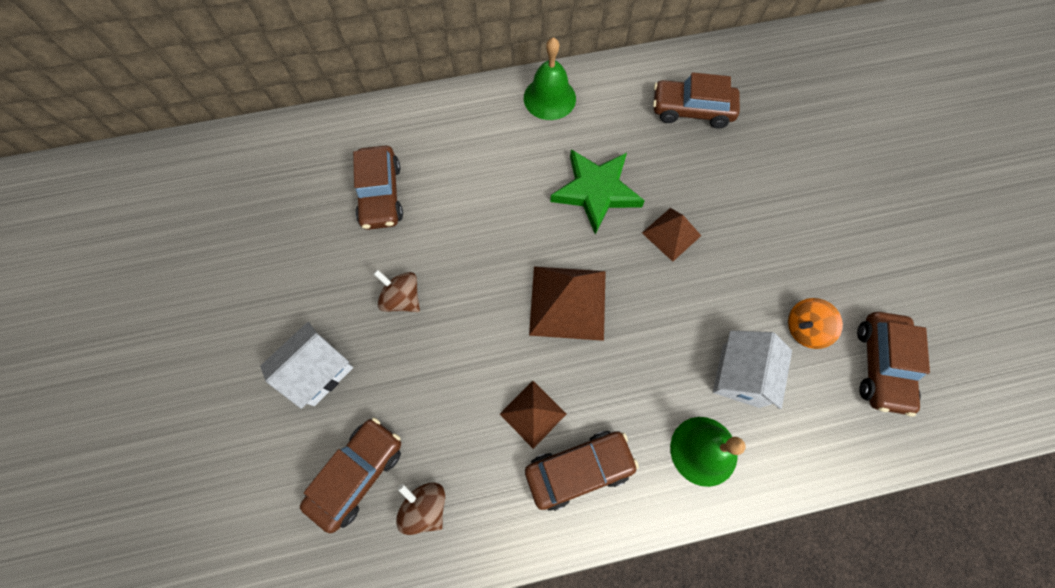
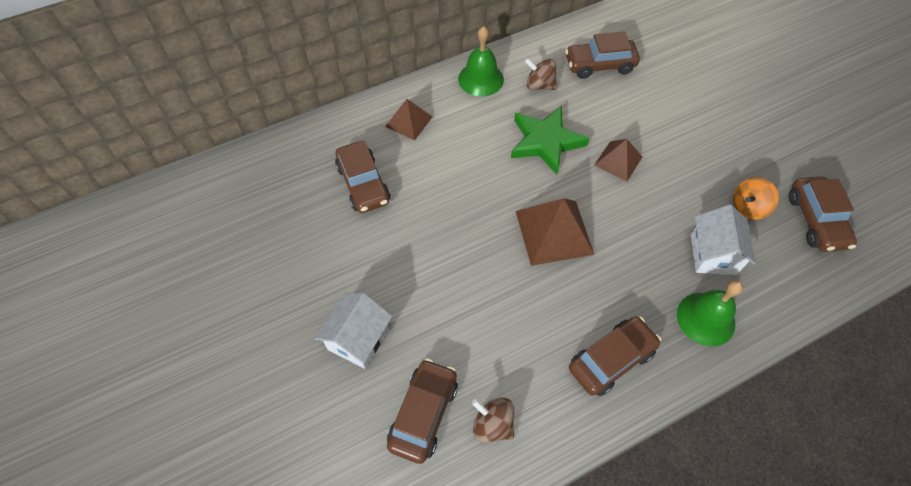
camera: 15 degrees left, 10 degrees down
brown spinning top [374,270,420,312] -> brown spinning top moved to [525,58,557,90]
brown pyramid [500,381,566,449] -> brown pyramid moved to [385,99,432,140]

